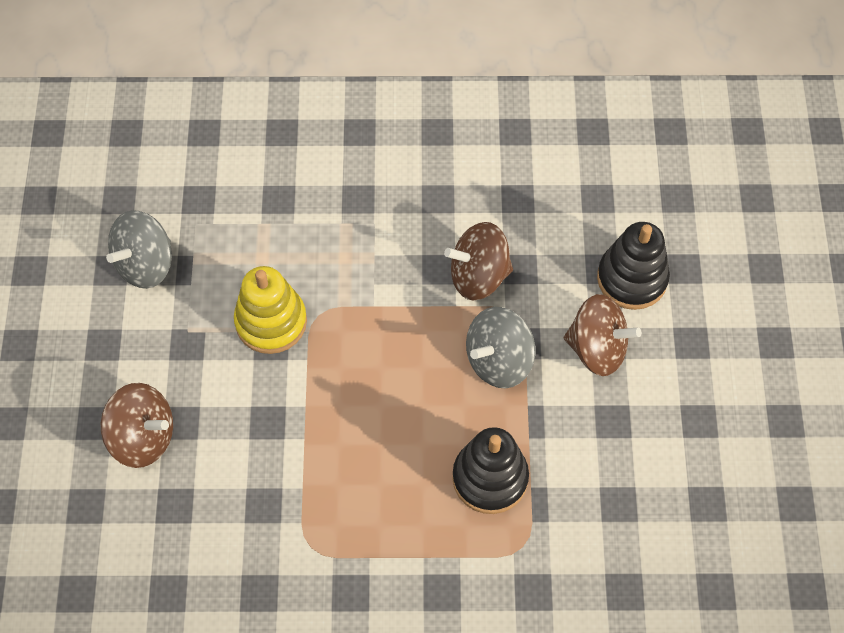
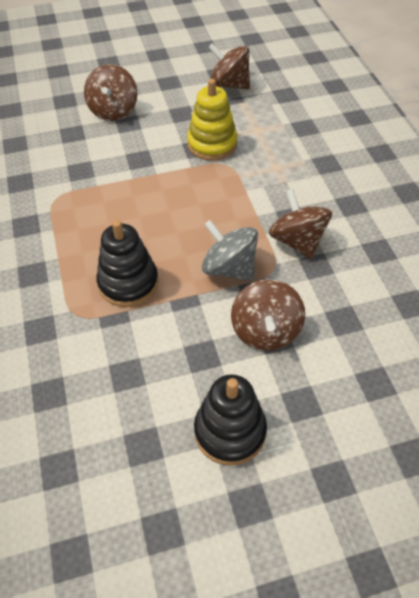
camera: 75 degrees right, 10 degrees down
grey spinning top [106,210,172,289] -> brown spinning top [208,43,250,89]
black stacking toy [597,222,670,310] -> black stacking toy moved to [194,374,267,466]

